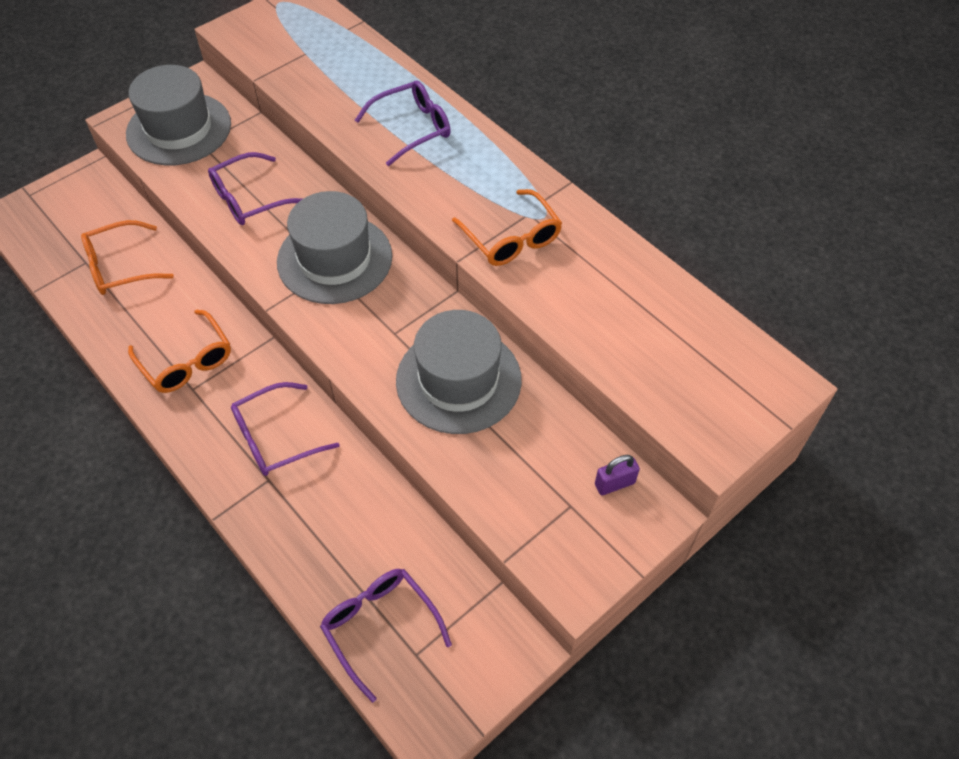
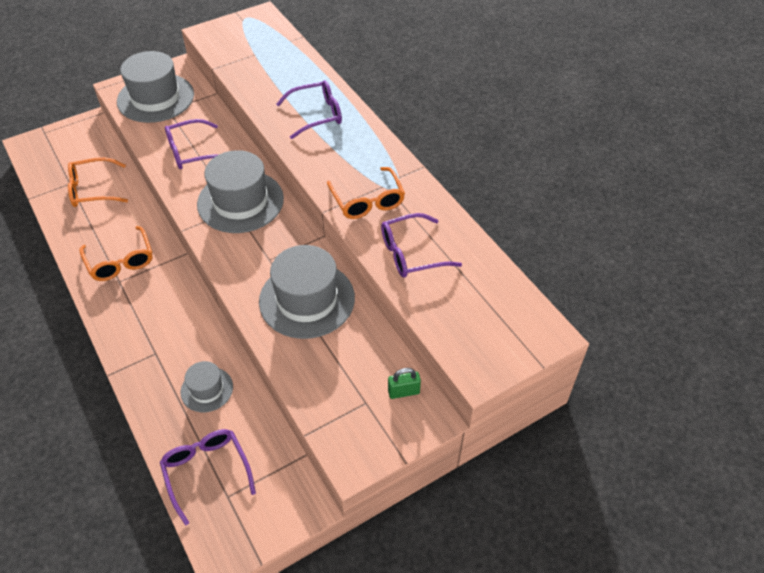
camera: 10 degrees right, 5 degrees down
purple glasses [231,382,340,476] -> purple glasses moved to [381,213,462,278]
purple padlock [595,455,640,495] -> green padlock [388,368,421,399]
none -> grey hat [181,361,233,412]

